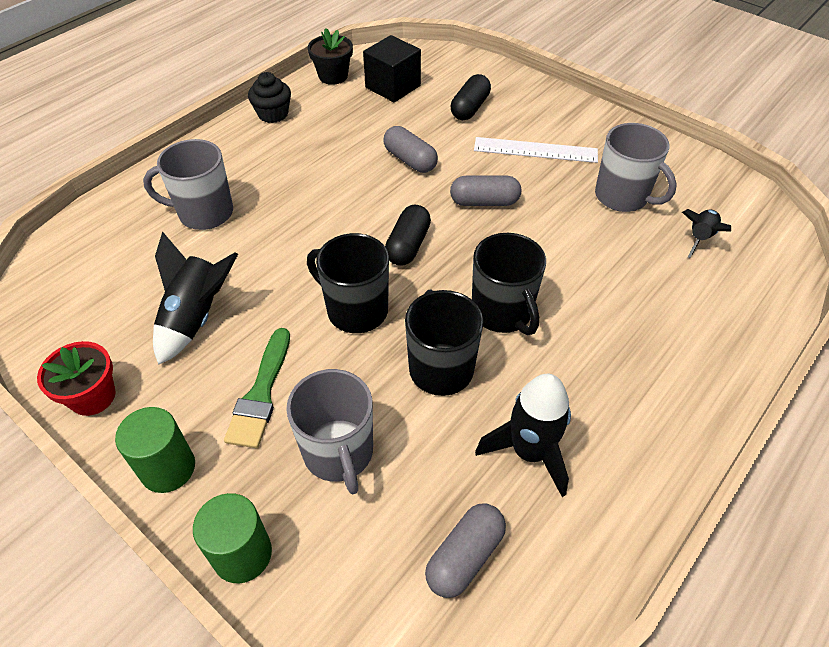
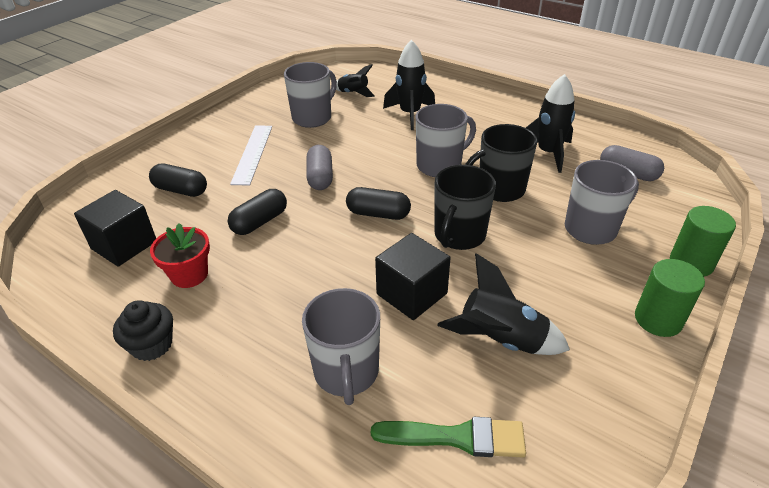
camera: 95 degrees left, 10 degrees down
red flower pot [37,341,116,416] -> red flower pot moved to [150,223,210,288]
green brush [224,328,290,448] -> green brush moved to [371,417,526,458]
black flower pot [308,28,353,85] -> none
grey capsule [383,126,438,173] -> black capsule [228,189,287,235]
black mug [472,233,546,335] -> grey mug [416,104,476,177]
none -> black cube [375,233,451,320]
none -> black rocket [383,40,435,130]

